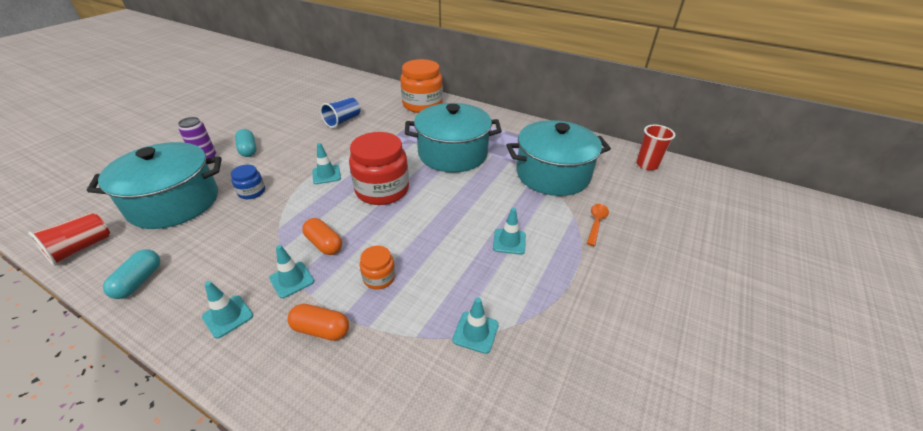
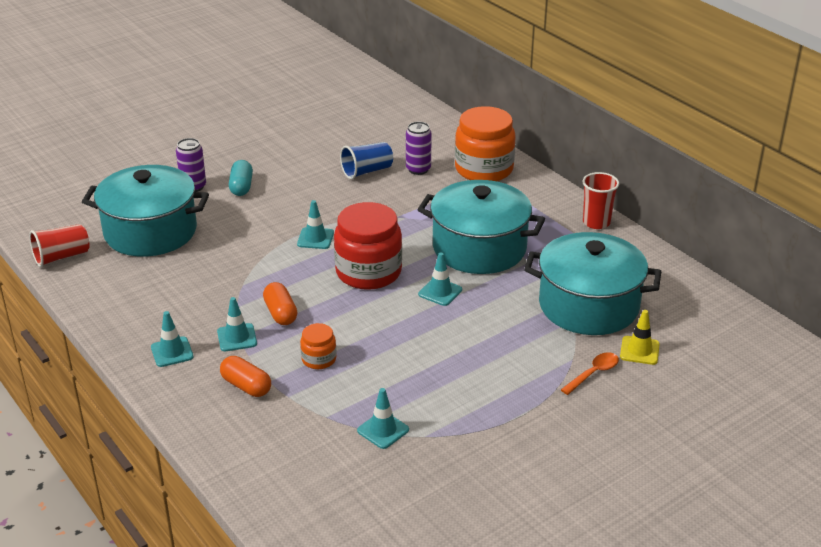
camera: 25 degrees right, 5 degrees down
turquoise capsule [103,249,160,299] -> none
blue jar [231,165,265,199] -> none
turquoise traffic cone [493,208,526,255] -> turquoise traffic cone moved to [418,252,462,306]
red cup [636,125,675,170] -> red cup moved to [583,172,619,229]
none -> purple can [406,122,432,175]
none -> yellow traffic cone [620,310,660,365]

